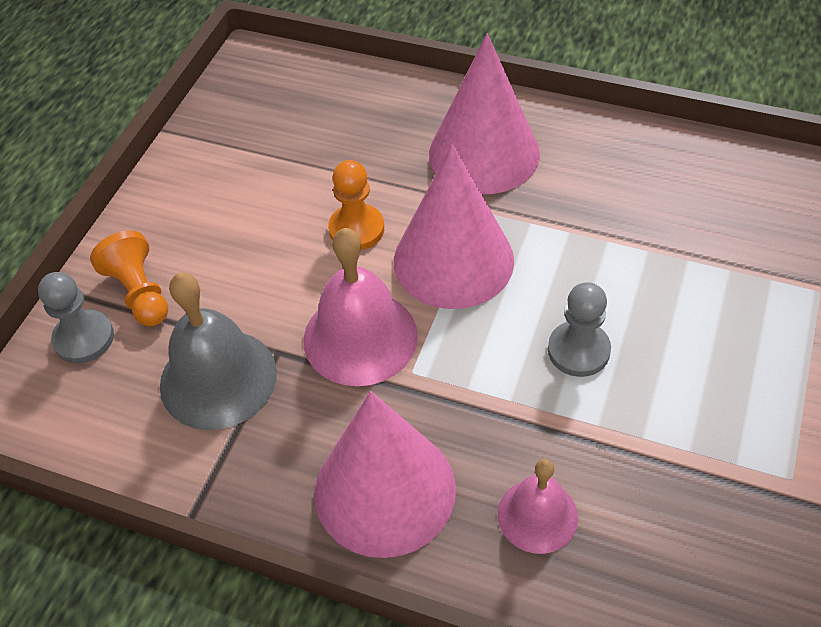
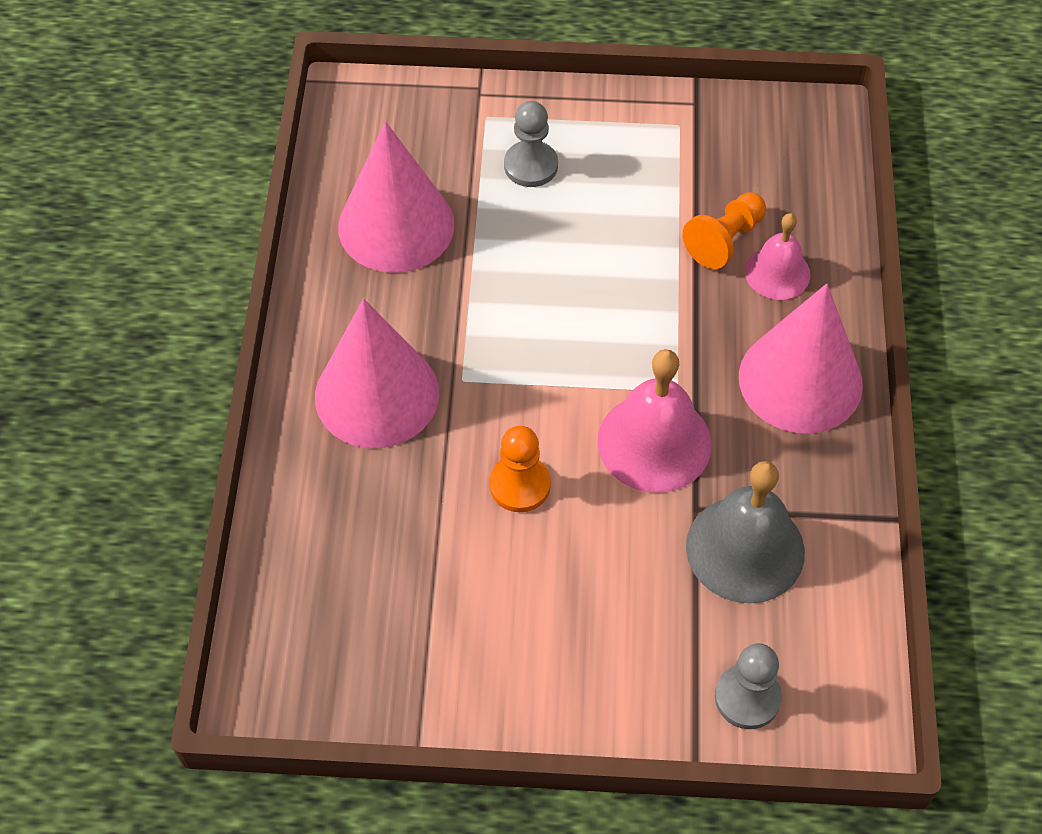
camera: 110 degrees left, 5 degrees up
orange pawn [90,231,168,327] -> orange pawn moved to [683,192,766,269]
pink cone [394,144,514,309] -> pink cone moved to [338,121,455,273]
grey pawn [548,282,611,377] -> grey pawn moved to [504,101,558,187]

